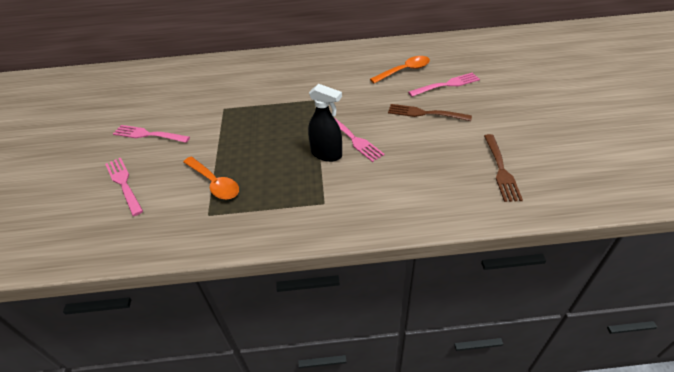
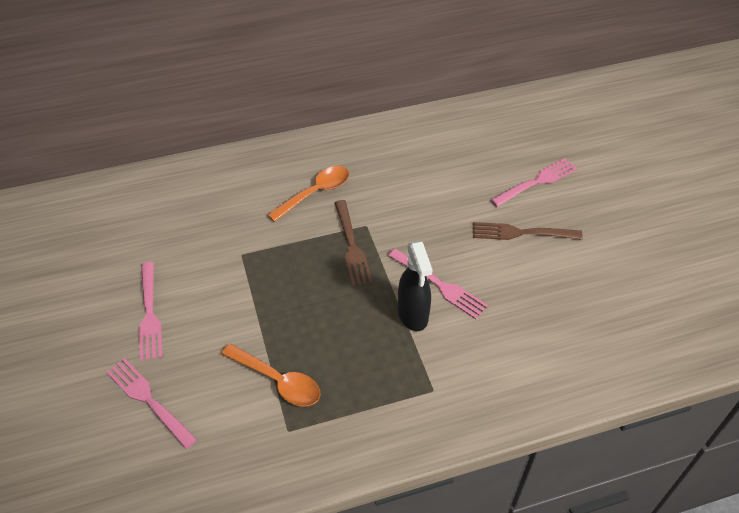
camera: 15 degrees left, 5 degrees up
pink fork [113,125,190,143] -> pink fork turned 105 degrees counterclockwise [139,262,163,361]
black spray bottle [308,84,342,162] -> black spray bottle turned 60 degrees clockwise [398,241,433,331]
orange spoon [370,56,430,83] -> orange spoon moved to [267,166,349,222]
brown fork [484,134,523,202] -> brown fork moved to [334,200,372,286]

